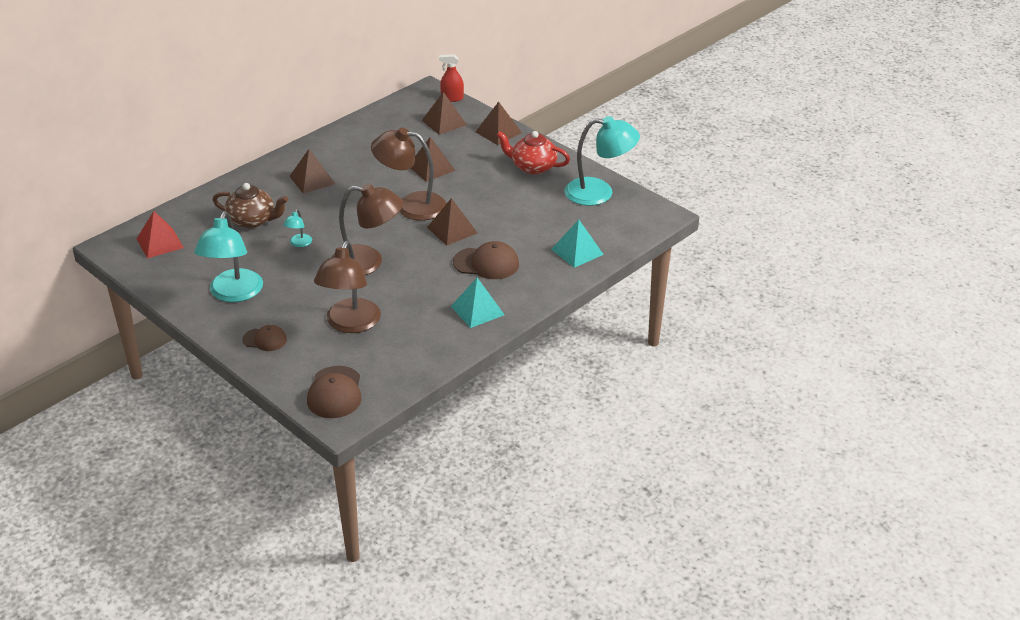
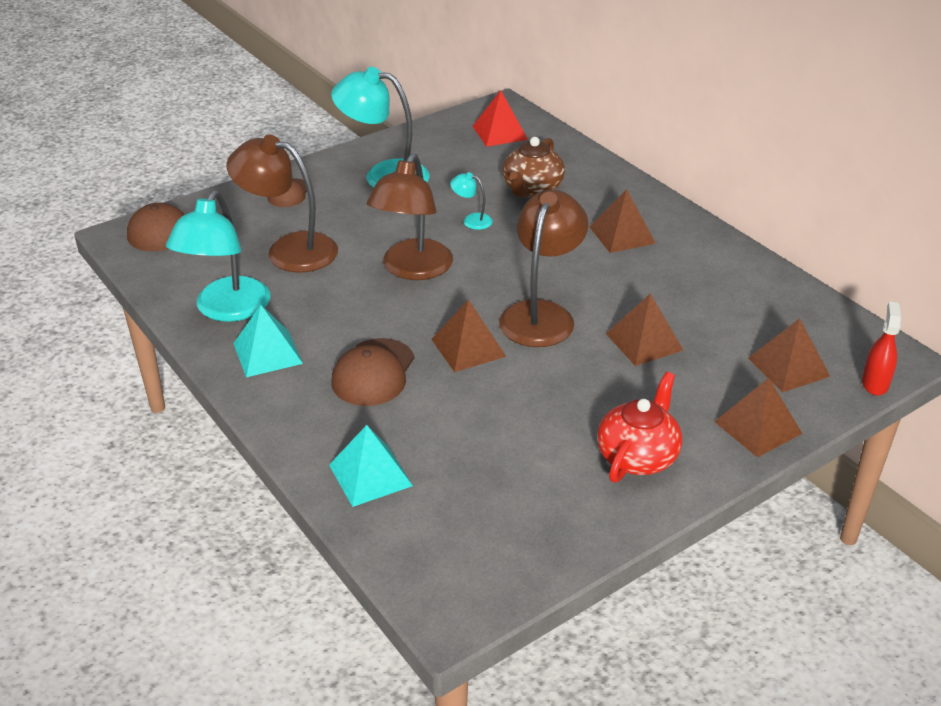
camera: 100 degrees right, 0 degrees up
turquoise lamp [564,116,640,206] -> turquoise lamp moved to [166,190,270,322]

